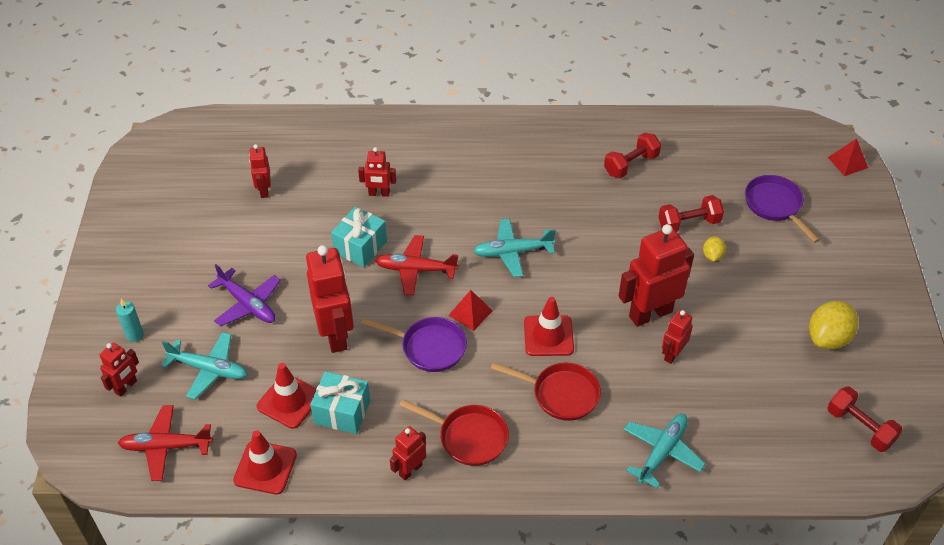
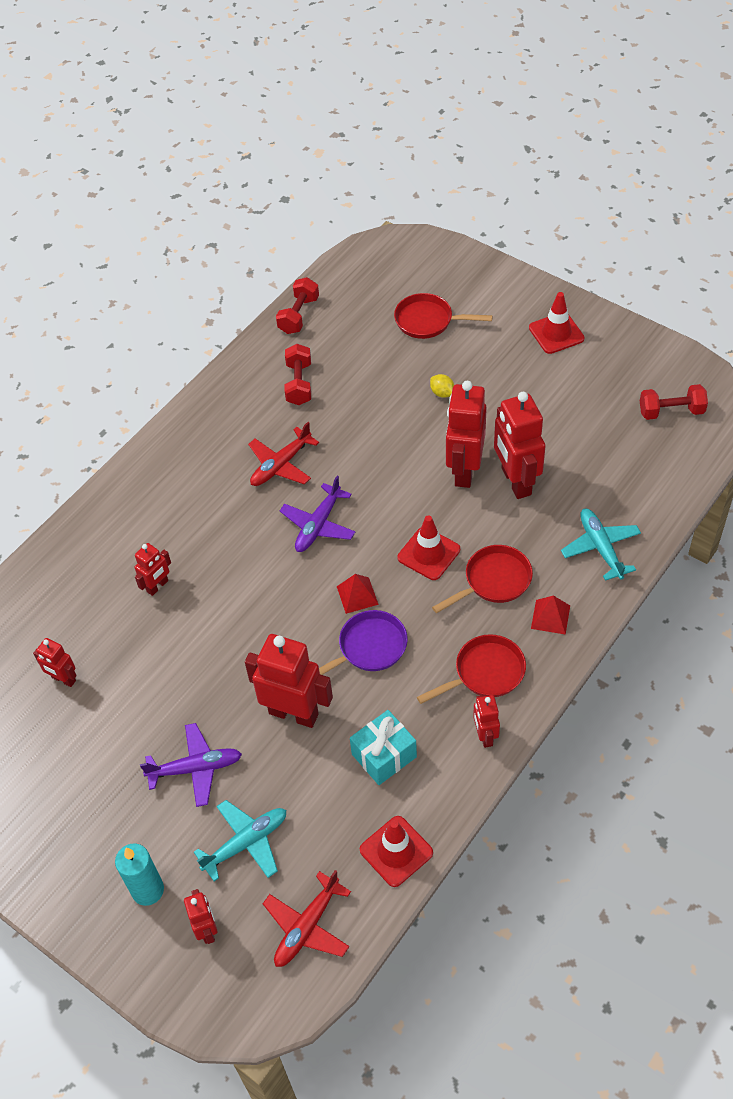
camera: 50 degrees left, 5 degrees up
turquoise candle [116,298,144,342] -> turquoise candle [115,843,164,906], size x1.58
red traffic cone [257,363,316,429] -> red traffic cone moved to [529,292,585,354]
turquoise gift [331,207,387,267] -> none
red plane [375,235,459,295] -> red plane moved to [248,422,319,486]
turquoise plane [473,219,556,277] -> purple plane [280,476,356,552]
red dumbbell [658,195,724,232] -> red dumbbell moved to [276,277,319,334]
red robot [662,310,693,364] -> red robot [494,392,546,499], size x1.91
purple pan [745,175,820,243] -> red pan [394,293,493,339]
yellow lemon [809,301,858,349] -> none
red pyramid [828,138,868,176] -> red pyramid moved to [531,596,570,635]

